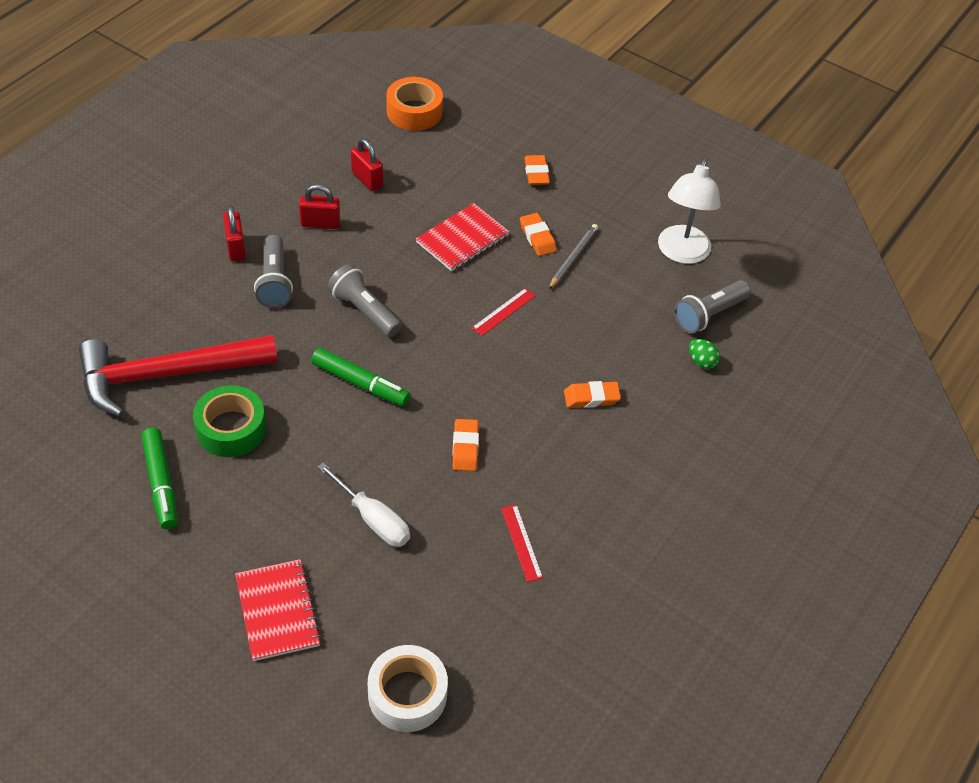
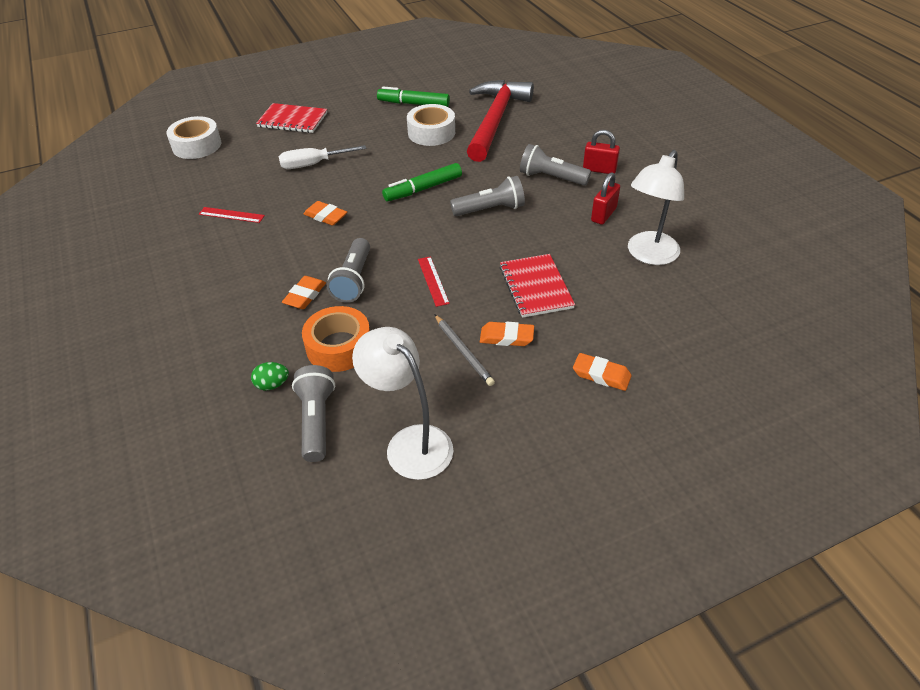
camera: 125 degrees right, 5 degrees down
green tape [193,385,266,457] -> white tape [407,104,455,146]
red padlock [351,138,383,191] -> white lamp [628,150,684,265]
orange tape [386,77,443,131] -> orange tape moved to [302,306,370,372]
none -> grey flashlight [327,238,370,303]

